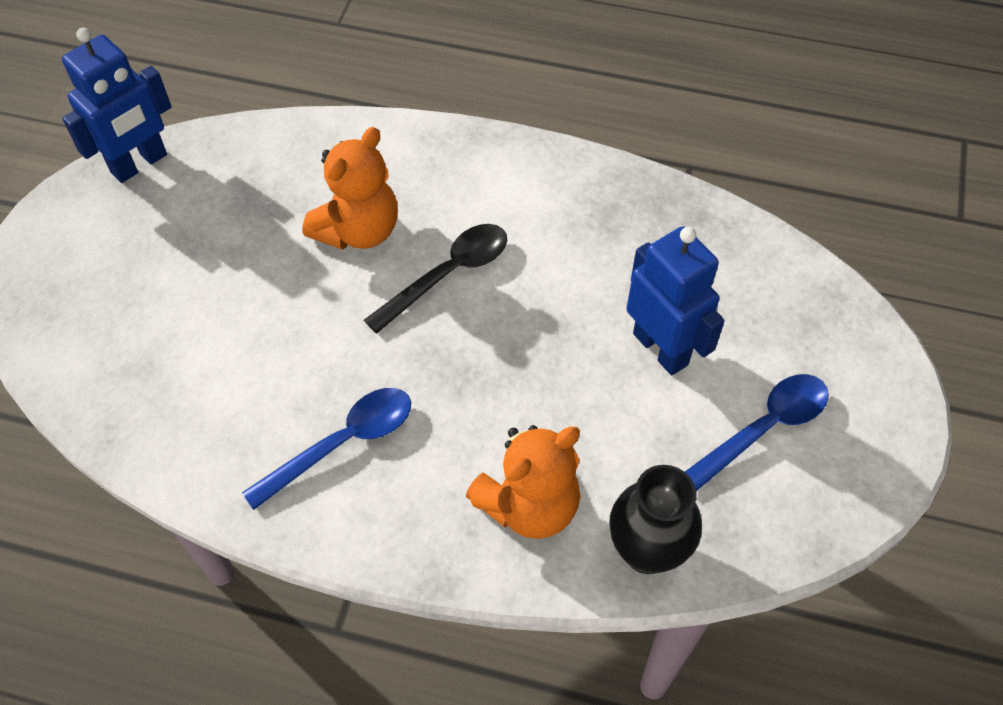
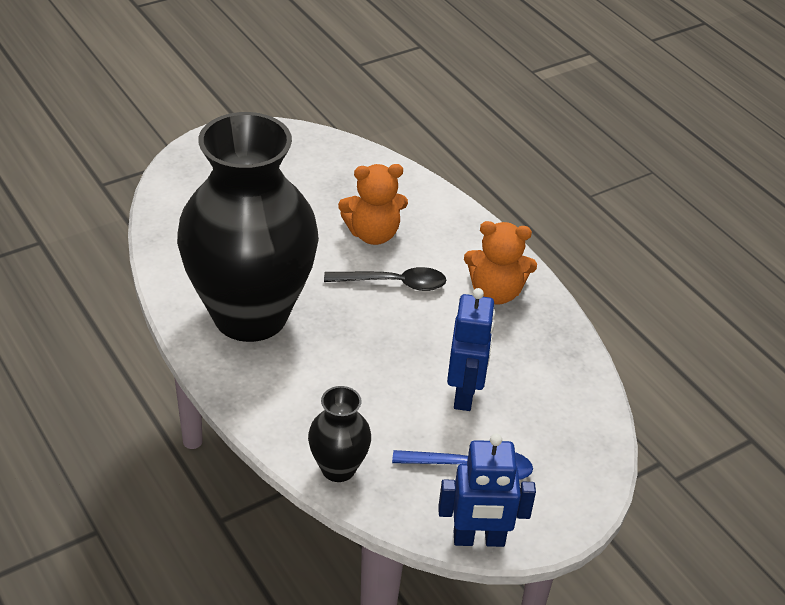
camera: 40 degrees right, 15 degrees down
blue robot [62,28,172,183] -> blue robot moved to [438,434,536,547]
blue spoon [242,388,411,510] -> black vase [177,112,319,342]
orange teddy bear [465,425,581,539] -> orange teddy bear moved to [464,221,537,305]

